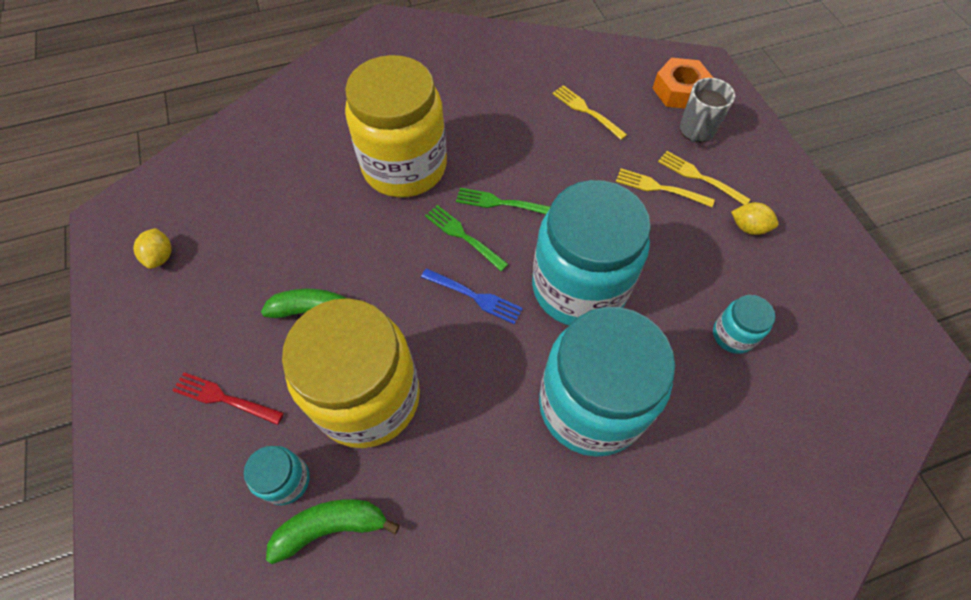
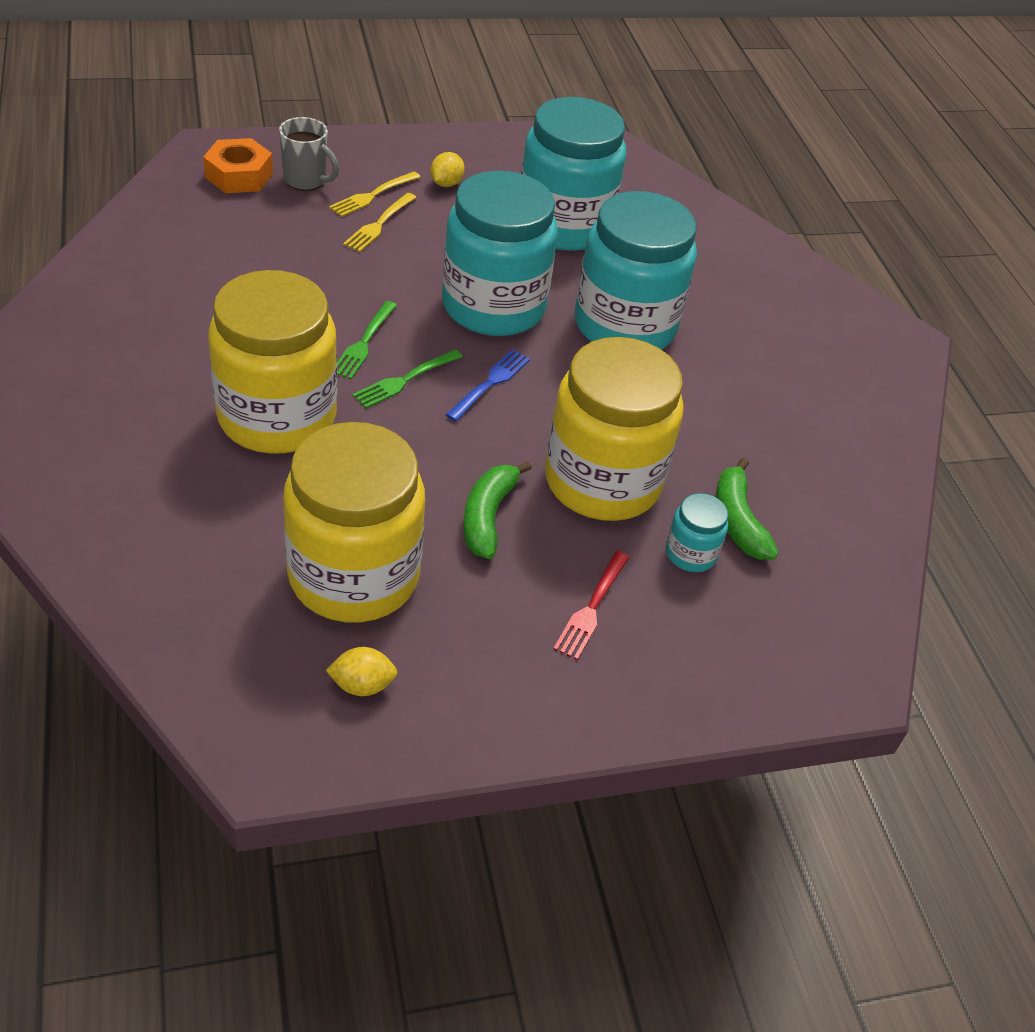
camera: 90 degrees left, 15 degrees down
yellow fork [552,85,627,140] -> none
turquoise jar [713,295,775,354] -> turquoise jar [521,97,626,251], size x2.33
none -> yellow jar [283,422,425,622]

